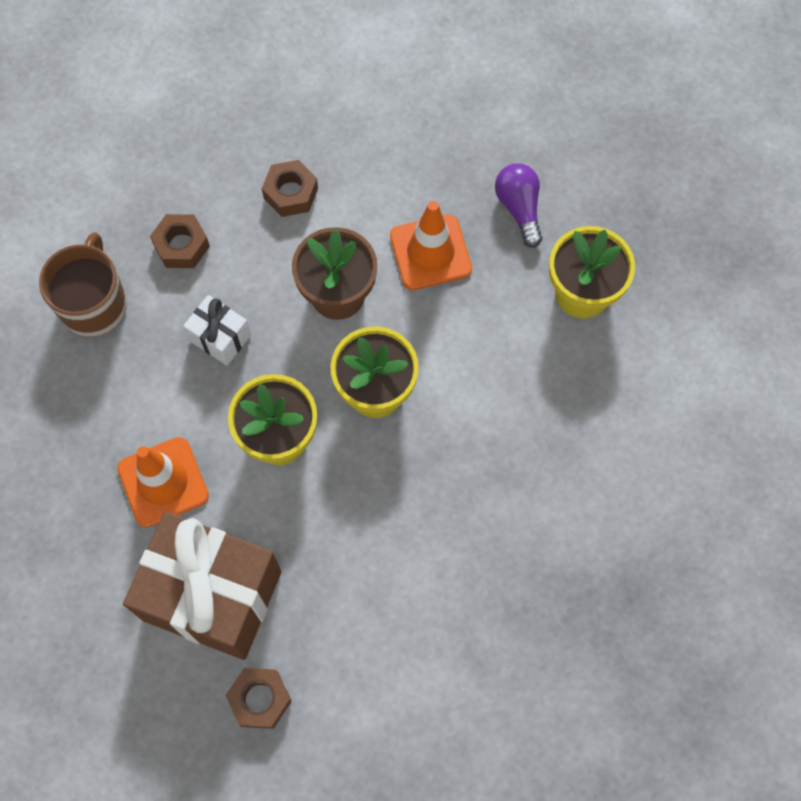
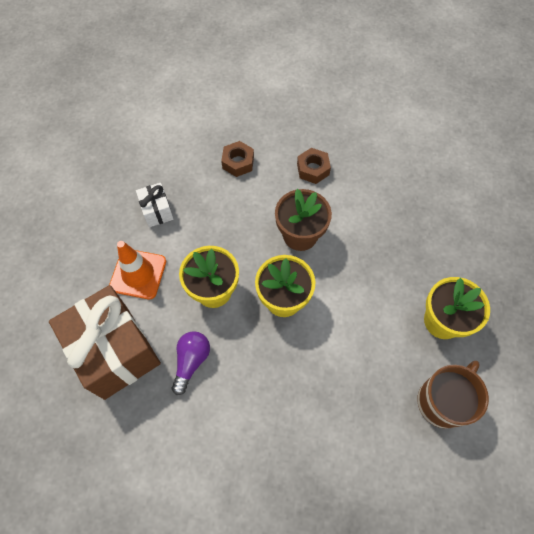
camera: 35 degrees right, 5 degrees down
brown mug [39,232,127,337] -> brown mug moved to [417,361,489,429]
white gift [183,295,251,366] -> white gift moved to [136,183,174,227]
brown nut [225,668,292,729] -> none
orange traffic cone [390,201,472,290] -> none
purple light bulb [495,163,542,248] -> purple light bulb moved to [172,331,210,395]

